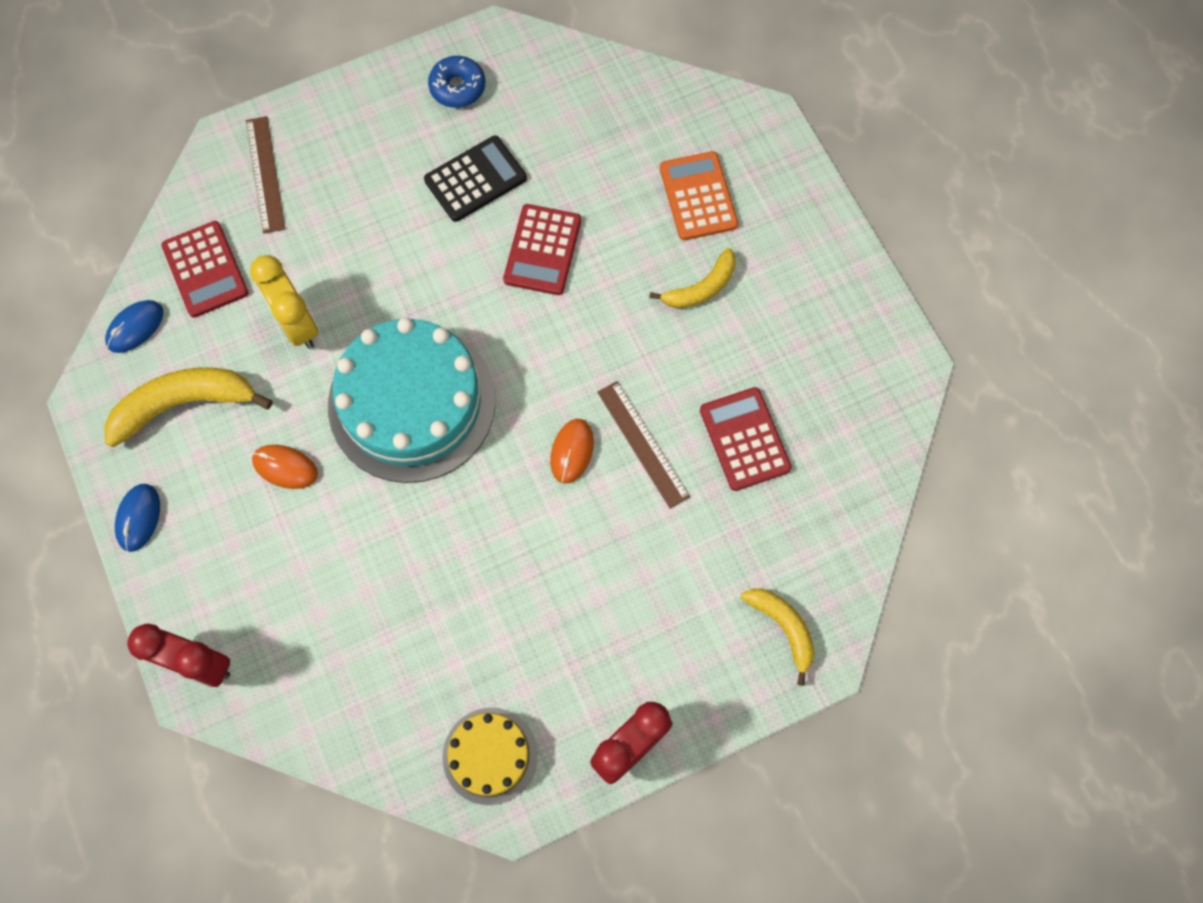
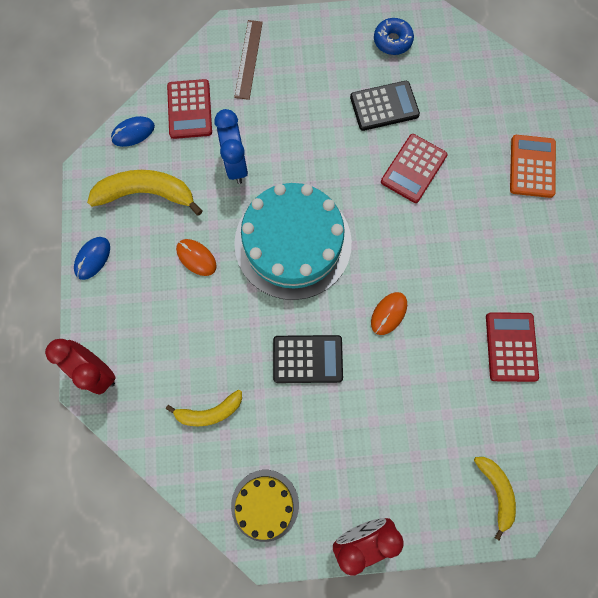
camera: 20 degrees right, 5 degrees up
yellow clock [250,255,318,349] -> blue clock [214,109,248,184]
brown ruler [597,381,690,509] -> none
yellow banana [649,248,736,309] -> yellow banana moved to [166,390,242,426]
none -> black calculator [273,335,343,383]

